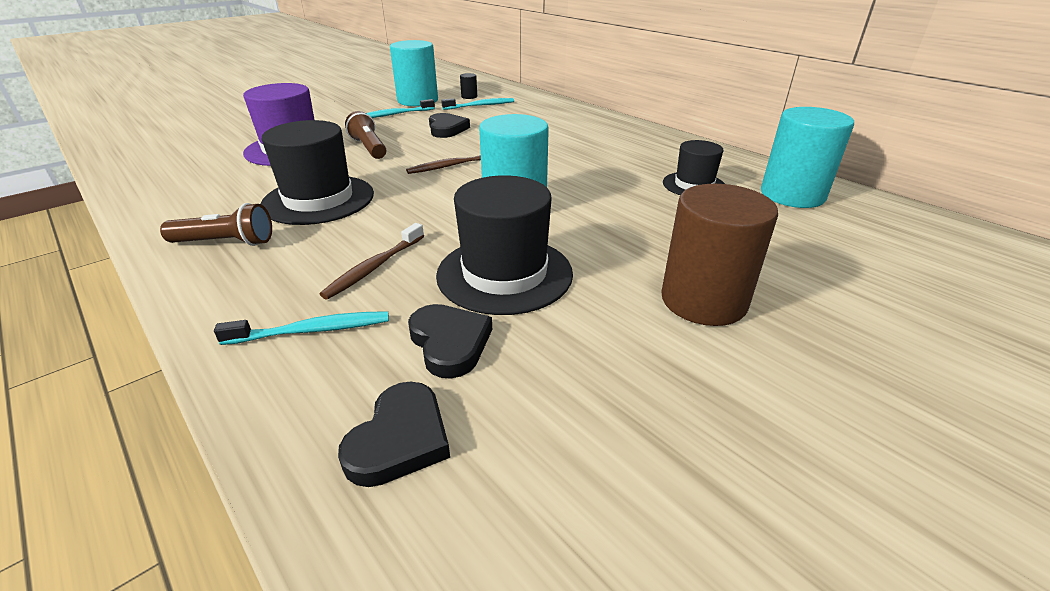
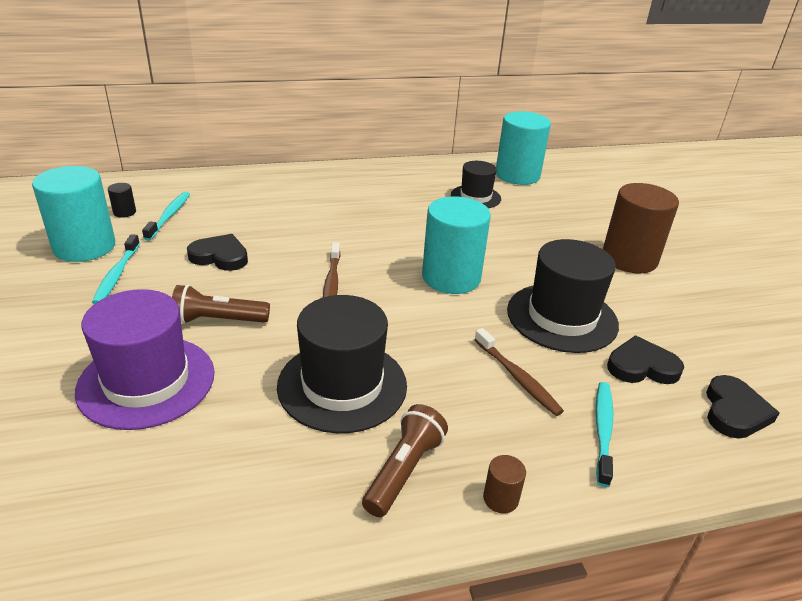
camera: 65 degrees left, 0 degrees up
black heart [338,382,450,487] -> black heart turned 60 degrees clockwise [706,375,779,439]
none -> brown cylinder [483,455,526,513]

